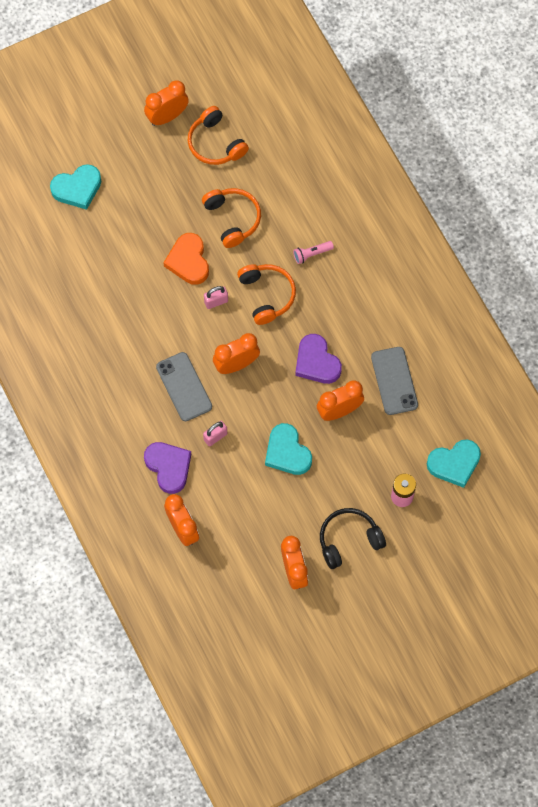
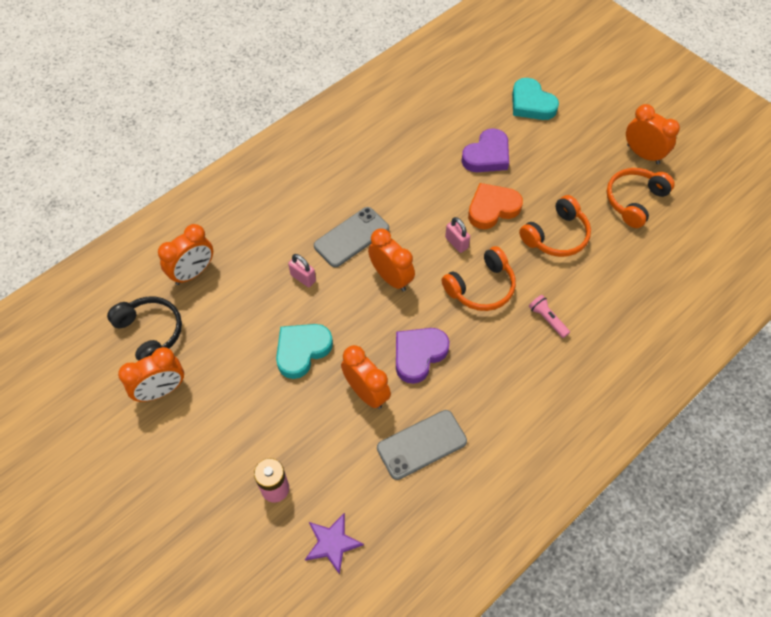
camera: 75 degrees right, 10 degrees down
purple heart [144,442,191,494] -> purple heart moved to [461,128,509,172]
black headphones [320,508,386,569] -> black headphones moved to [107,297,182,361]
turquoise heart [427,440,481,488] -> purple star [305,513,364,575]

